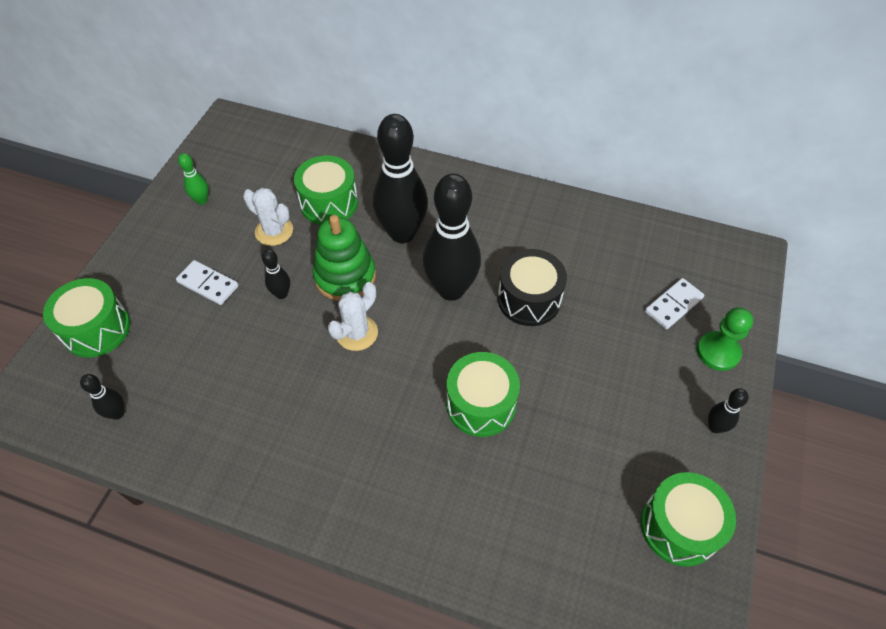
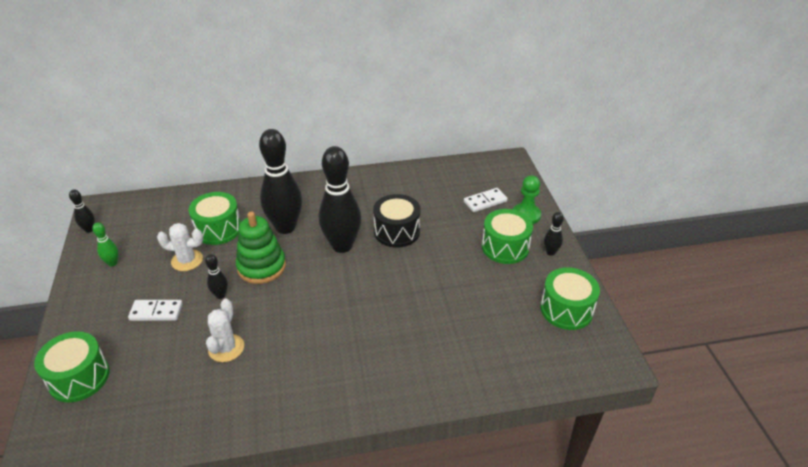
camera: 30 degrees left, 15 degrees down
black bowling pin [80,374,124,420] -> black bowling pin moved to [69,190,95,233]
white cactus [328,282,378,351] -> white cactus moved to [206,299,244,362]
green drum [446,352,520,437] -> green drum moved to [482,209,533,264]
white domino [645,278,704,329] -> white domino turned 45 degrees clockwise [464,188,507,212]

